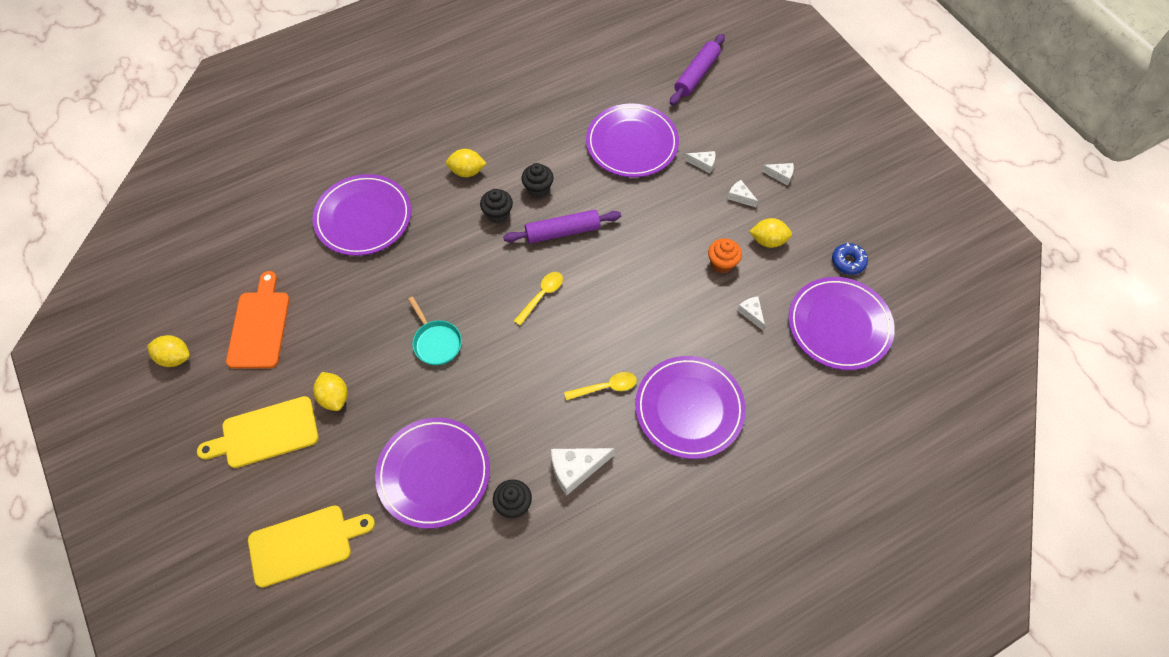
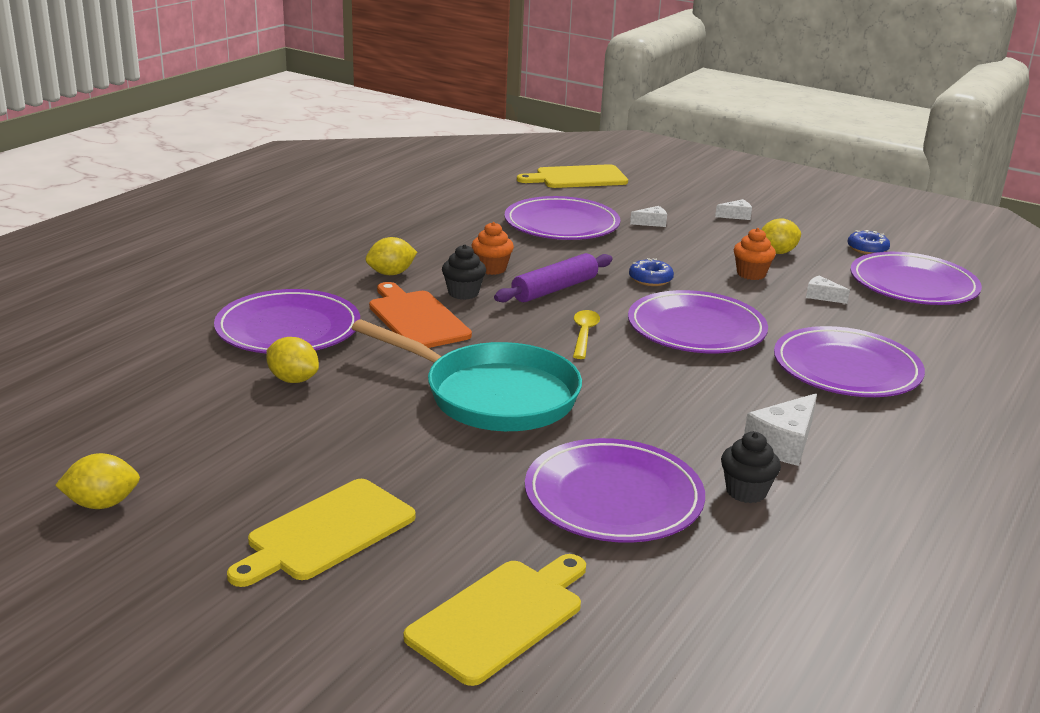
camera: 30 degrees left, 35 degrees down
orange cutting board [226,271,290,369] -> orange cutting board moved to [369,282,472,348]
yellow lemon [313,372,348,411] -> yellow lemon moved to [266,337,319,383]
turquoise pan [408,296,462,365] -> turquoise pan [352,319,582,431], size x2.09
black cupcake [521,163,554,198] -> orange cupcake [471,222,514,275]
yellow spoon [564,372,637,400] -> none
purple rolling pin [670,34,725,105] -> yellow cutting board [517,164,628,188]
white cheese [727,180,758,207] -> none
none -> purple plate [628,290,768,353]
none -> blue donut [629,258,674,286]

